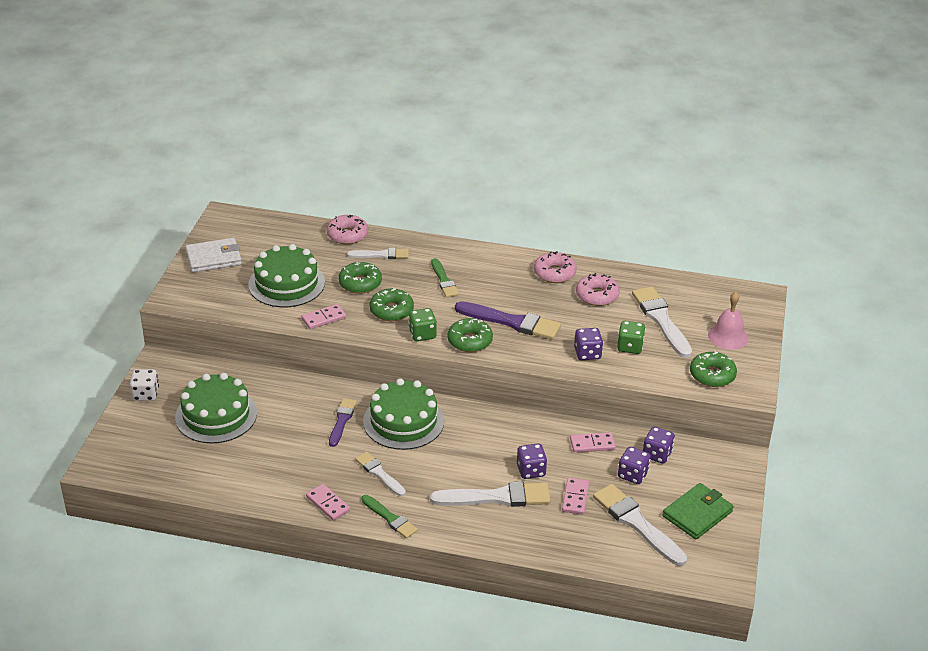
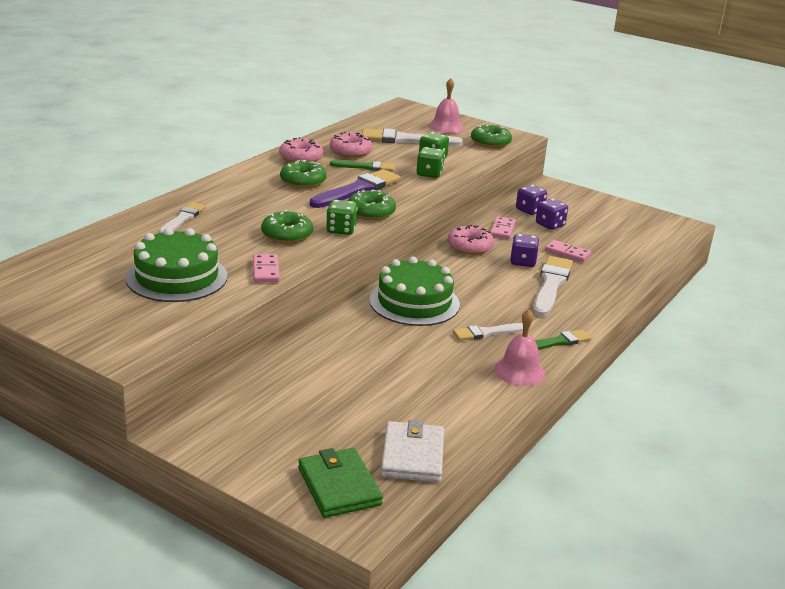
camera: 70 degrees left, 10 degrees down
white dice [130,369,159,401] -> none
green cake [175,373,257,443] -> none
white wallet [185,238,242,273] -> white wallet moved to [381,420,444,482]
pink domino [306,484,350,521] -> pink bell [494,309,545,386]
pink donut [327,215,368,244] -> pink donut moved to [448,225,494,255]
purple brush [329,399,357,447] -> none
green donut [338,262,382,294] -> green donut moved to [280,160,327,188]
green brush [431,258,459,297] -> green brush moved to [330,160,394,172]
purple dice [574,328,603,360] -> green dice [417,147,445,178]
white brush [593,484,687,566] -> none
green wallet [663,483,734,539] -> green wallet moved to [298,448,383,518]

